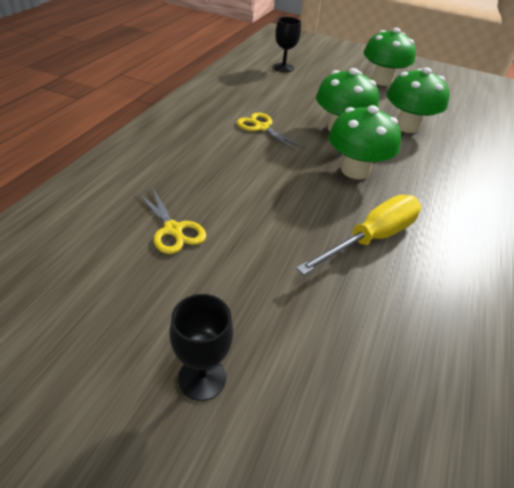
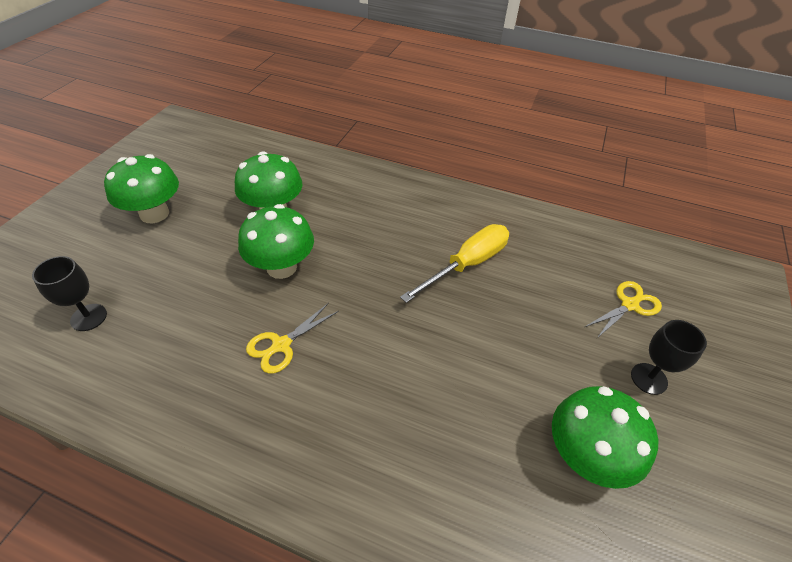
camera: 90 degrees left, 5 degrees up
yellow scissors [137,187,206,254] -> yellow scissors moved to [585,281,662,338]
yellow screwdriver [296,195,421,275] -> yellow screwdriver turned 90 degrees clockwise [400,224,509,303]
green mushroom [328,105,401,180] -> green mushroom moved to [552,386,658,489]

